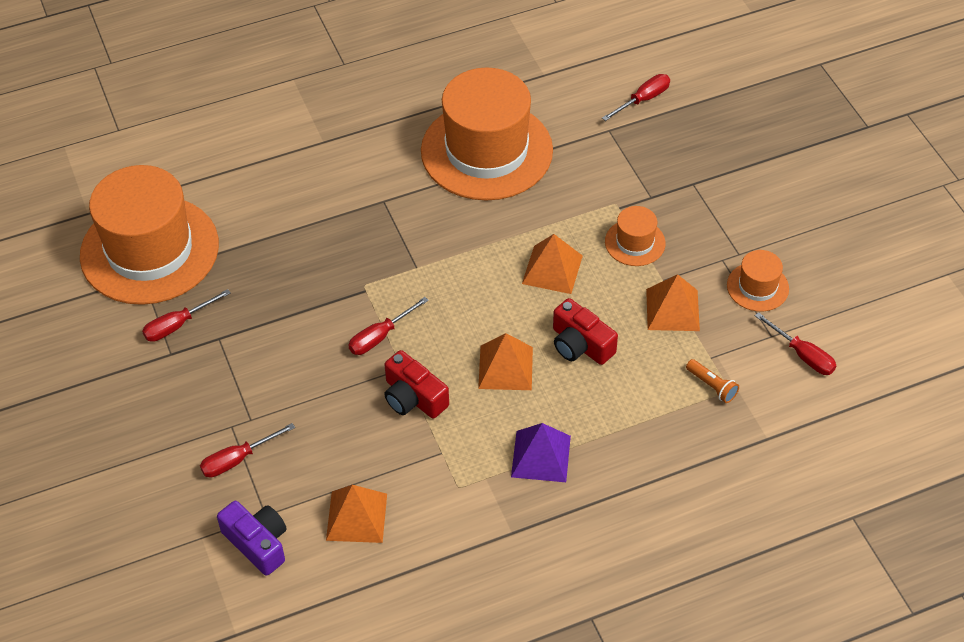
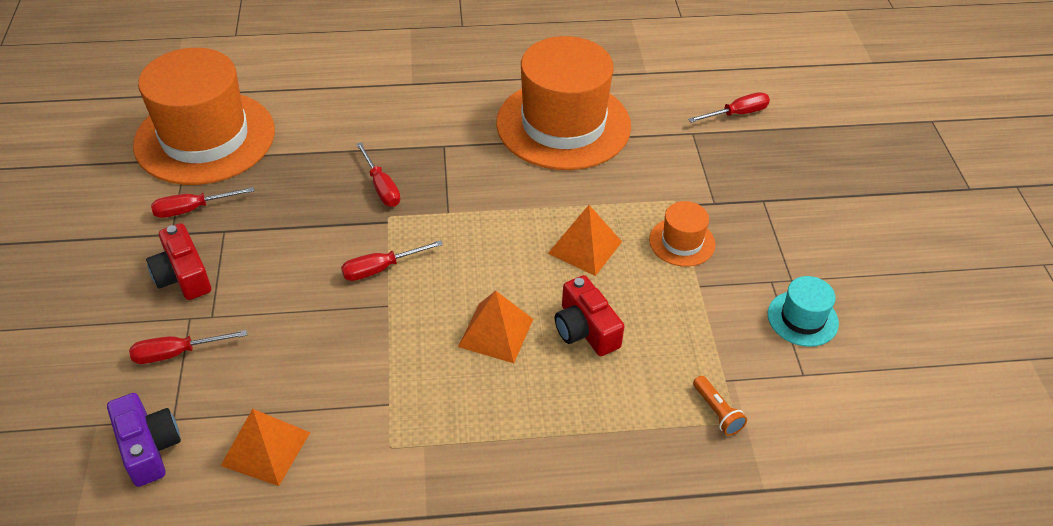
camera: 15 degrees right, 5 degrees down
red camera [384,350,449,419] -> red camera moved to [146,223,211,300]
purple pyramid [511,423,571,482] -> none
orange pyramid [646,274,700,331] -> none
orange hat [727,250,789,312] -> turquoise hat [768,276,839,347]
red screwdriver [755,312,836,375] -> red screwdriver moved to [356,142,400,207]

